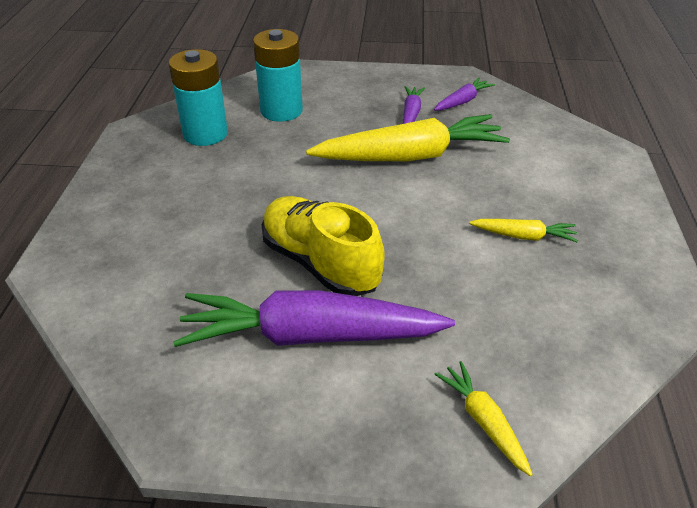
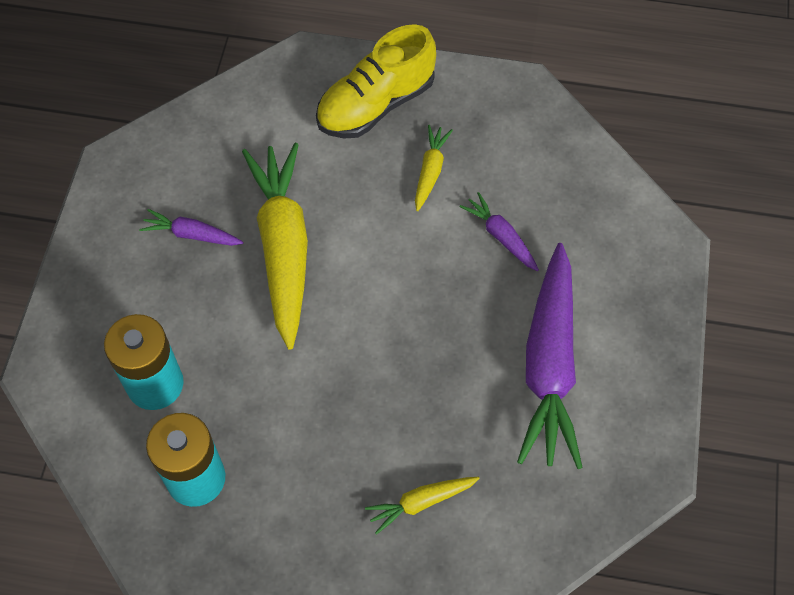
camera: 85 degrees left, 20 degrees up
yellow shoe [262,196,385,296] -> yellow shoe moved to [316,24,436,139]
purple carrot [434,77,495,111] -> purple carrot moved to [460,192,539,271]
yellow carrot [434,361,533,476] -> yellow carrot moved to [365,477,480,535]

